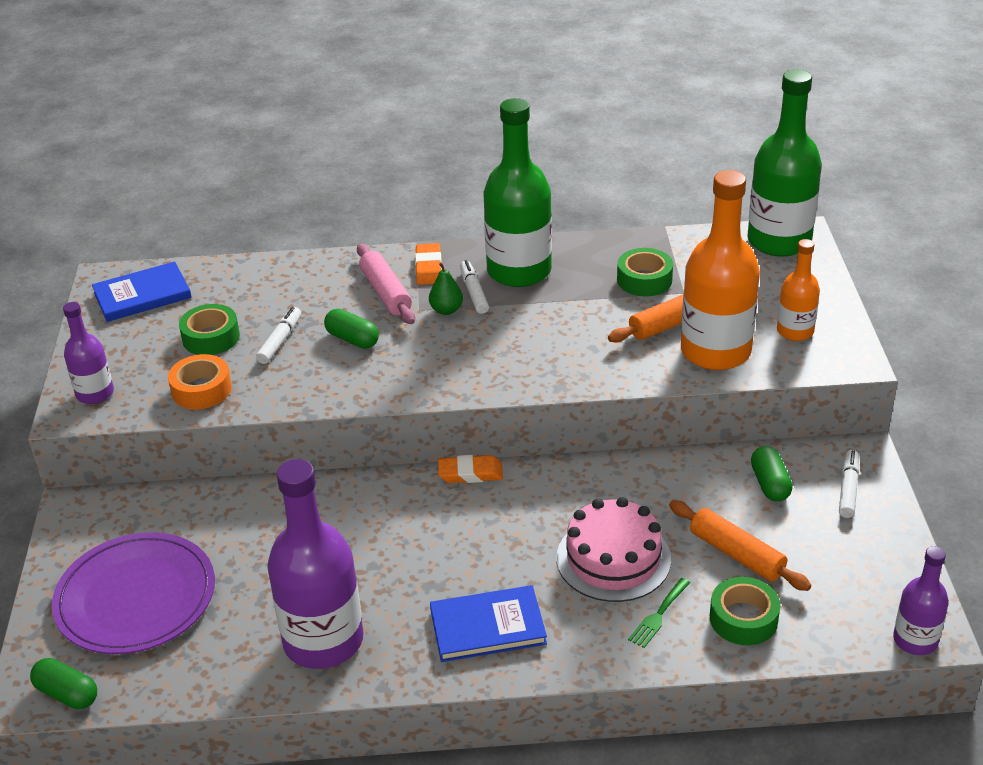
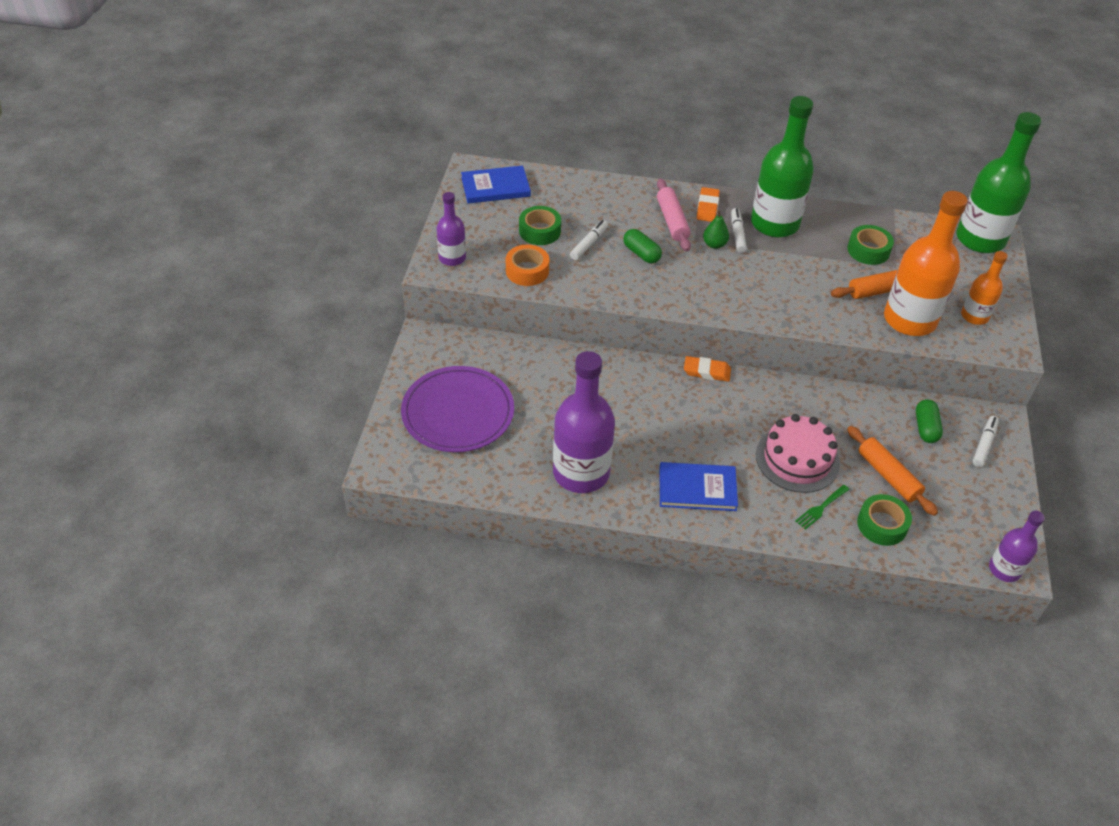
camera: 10 degrees right, 10 degrees up
green capsule [30,658,97,709] -> none

